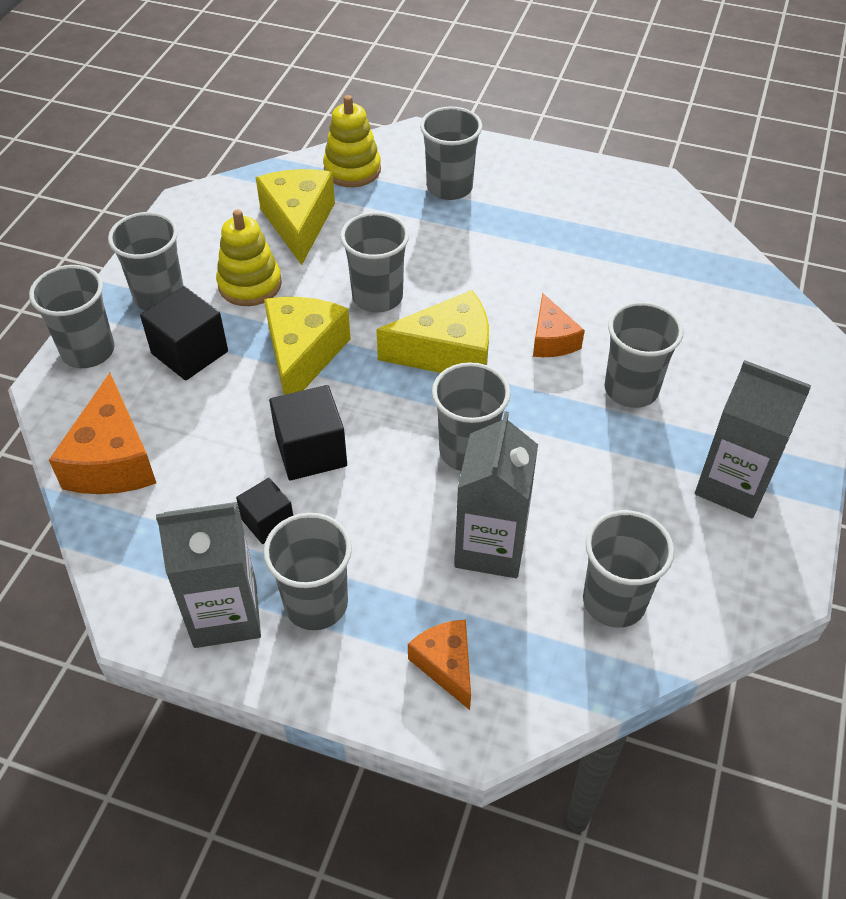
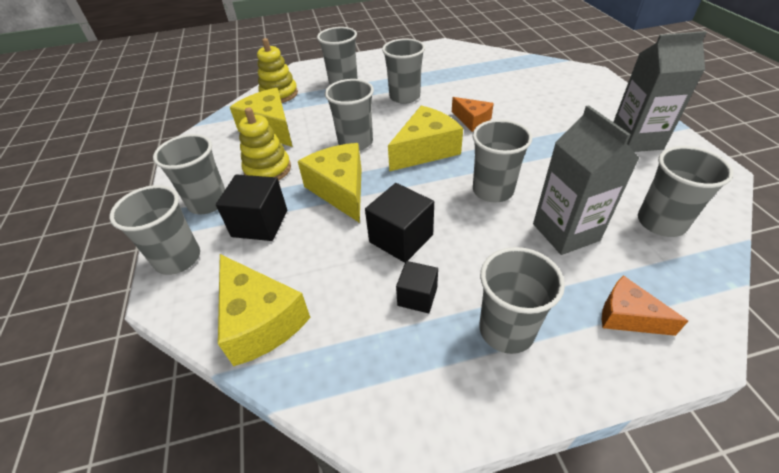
camera: 30 degrees left, 5 degrees down
orange cheese [49,373,156,494] -> yellow cheese [218,254,311,366]
grey carton [156,502,261,648] -> none
grey cup [604,302,683,408] -> grey cup moved to [382,38,425,104]

